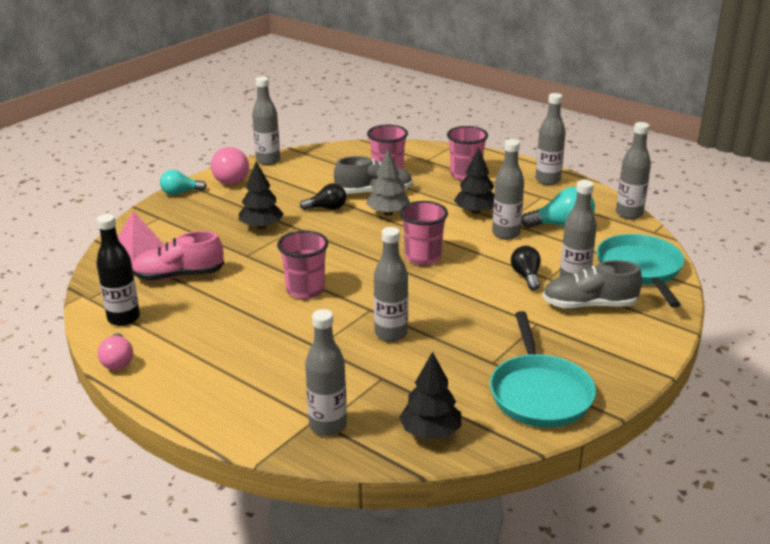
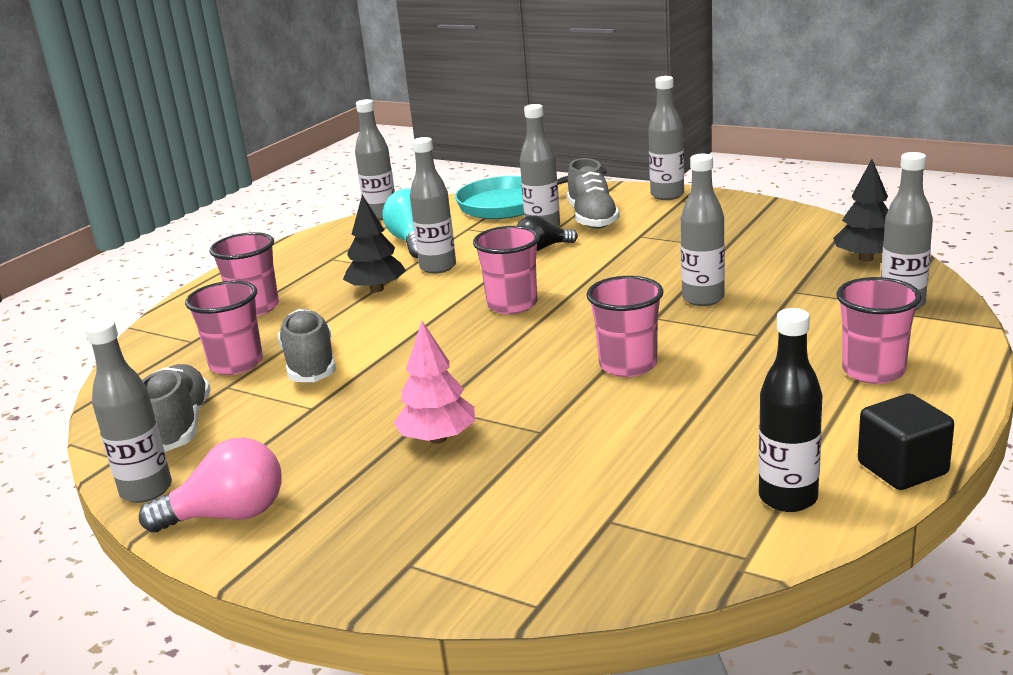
camera: 95 degrees left, 5 degrees down
pink light bulb [98,333,133,370] -> black cube [858,394,954,490]
pink pyramid [118,211,164,263] -> none
pink shoe [132,231,224,281] -> none
turquoise light bulb [160,170,207,195] -> none
black tree [239,162,284,229] -> pink tree [394,321,475,444]
black light bulb [300,183,346,210] -> none
grey tree [366,149,410,216] -> none
turquoise pan [490,311,596,427] -> none
grey bottle [535,93,566,185] -> grey bottle moved to [648,76,684,200]
none -> grey shoe [142,364,211,452]
none -> pink cup [836,277,921,384]

